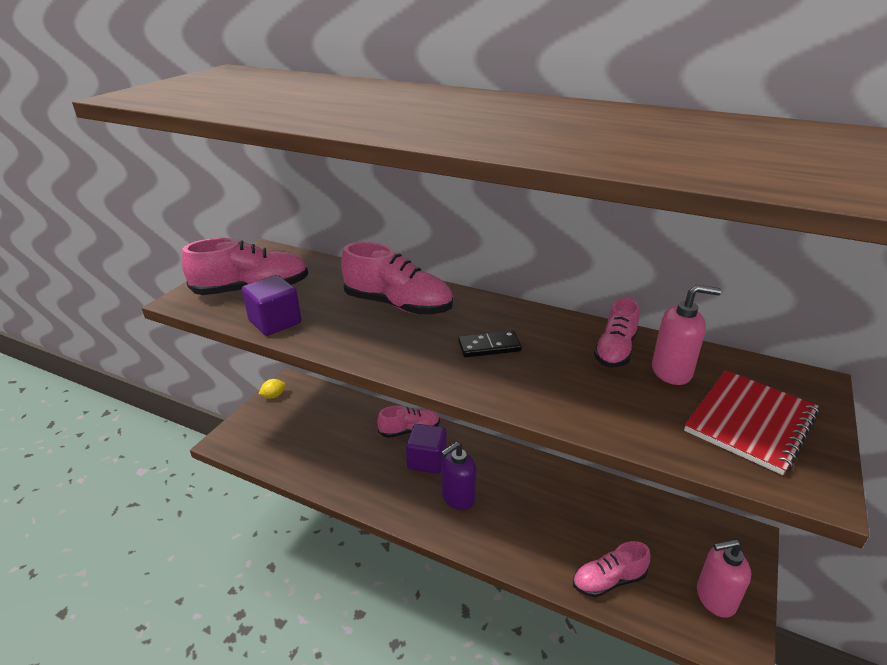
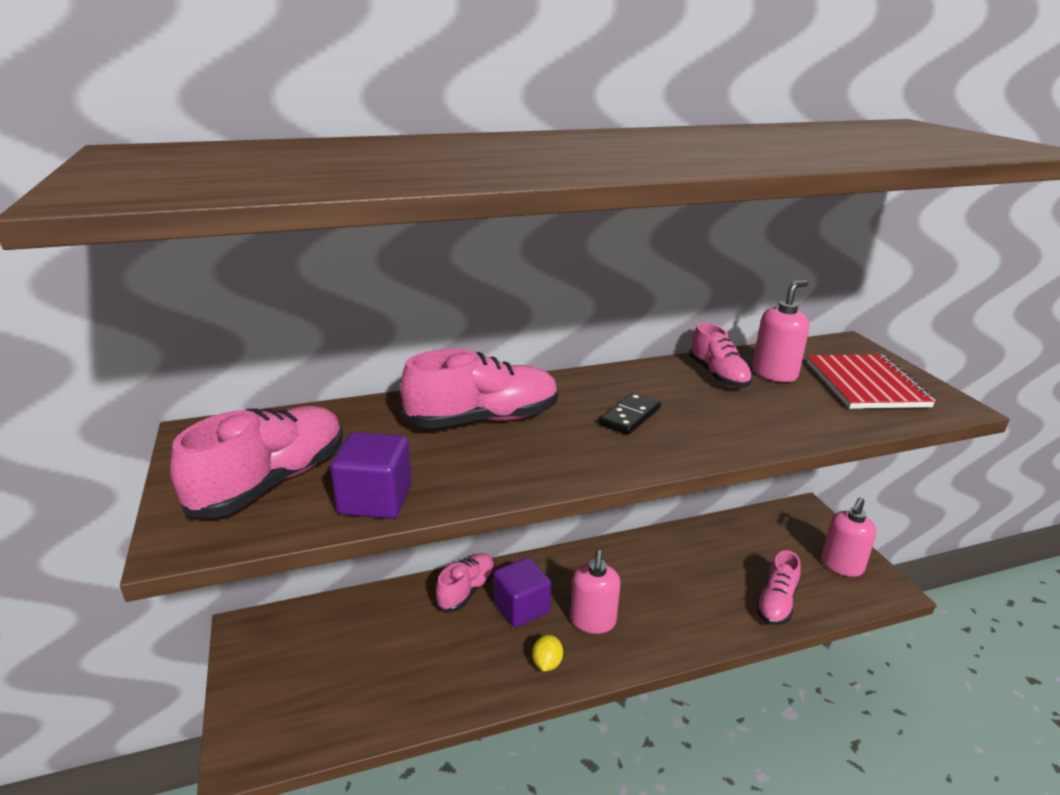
camera: 45 degrees left, 5 degrees down
yellow lemon [259,379,286,399] -> yellow lemon moved to [532,635,563,671]
purple soap dispenser [441,442,476,510] -> pink soap dispenser [570,550,621,634]

